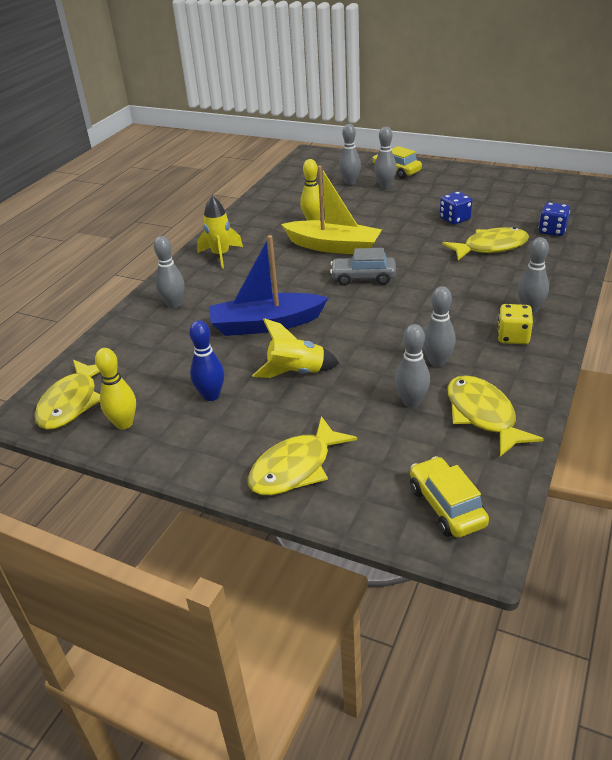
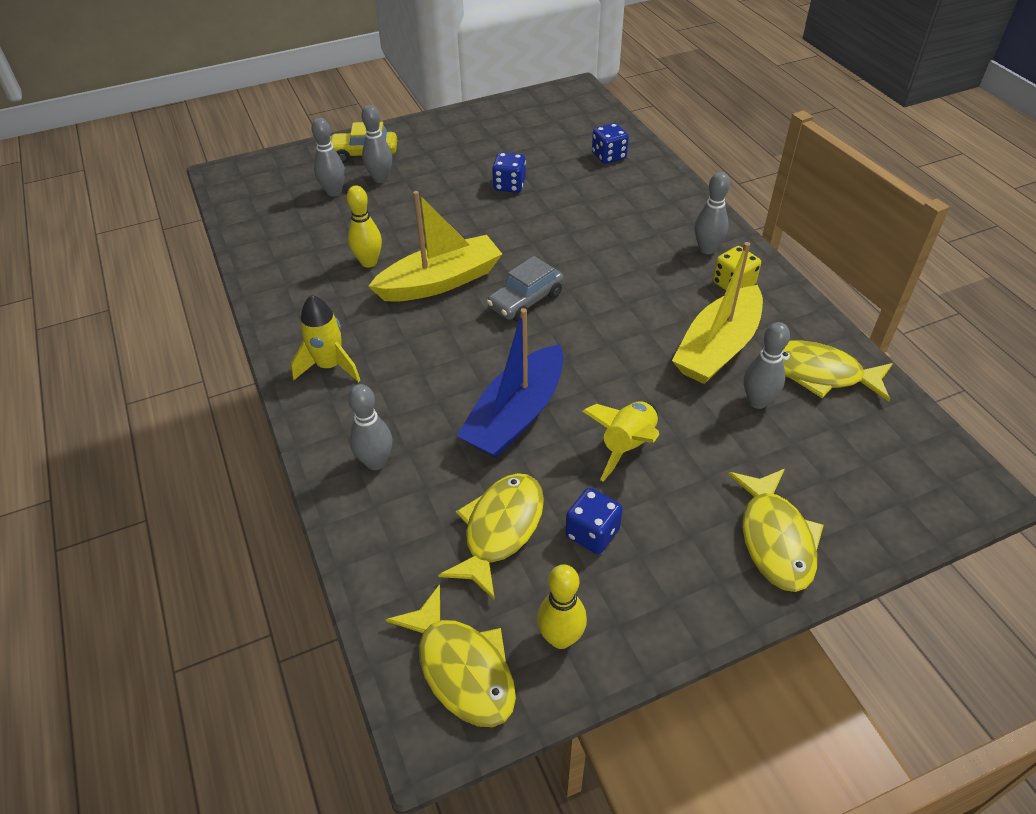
camera: 50 degrees left, 10 degrees up
blue bowling pin [189,320,224,401] -> blue dice [565,488,623,554]
yellow car [410,456,489,538] -> none
grey bowling pin [423,286,456,367] -> yellow boat [672,242,763,384]
yellow fish [442,227,529,260] -> yellow fish moved to [438,473,544,600]

